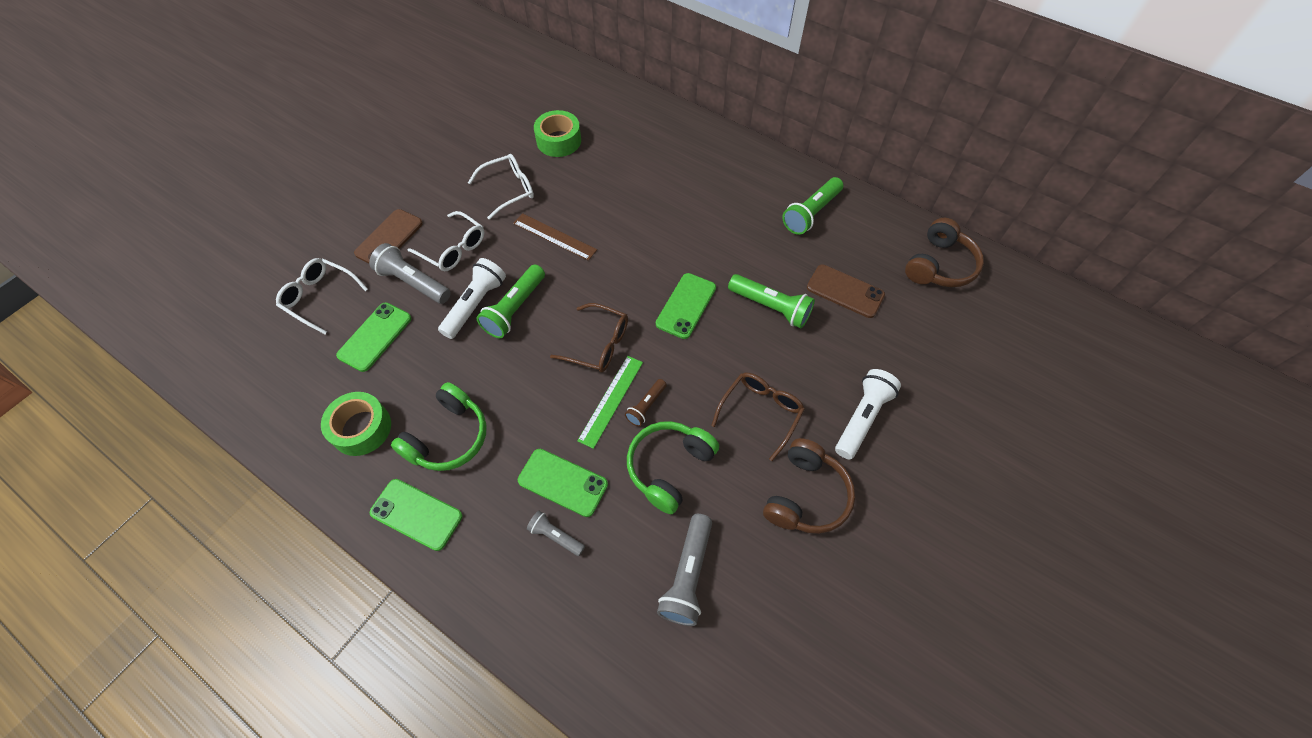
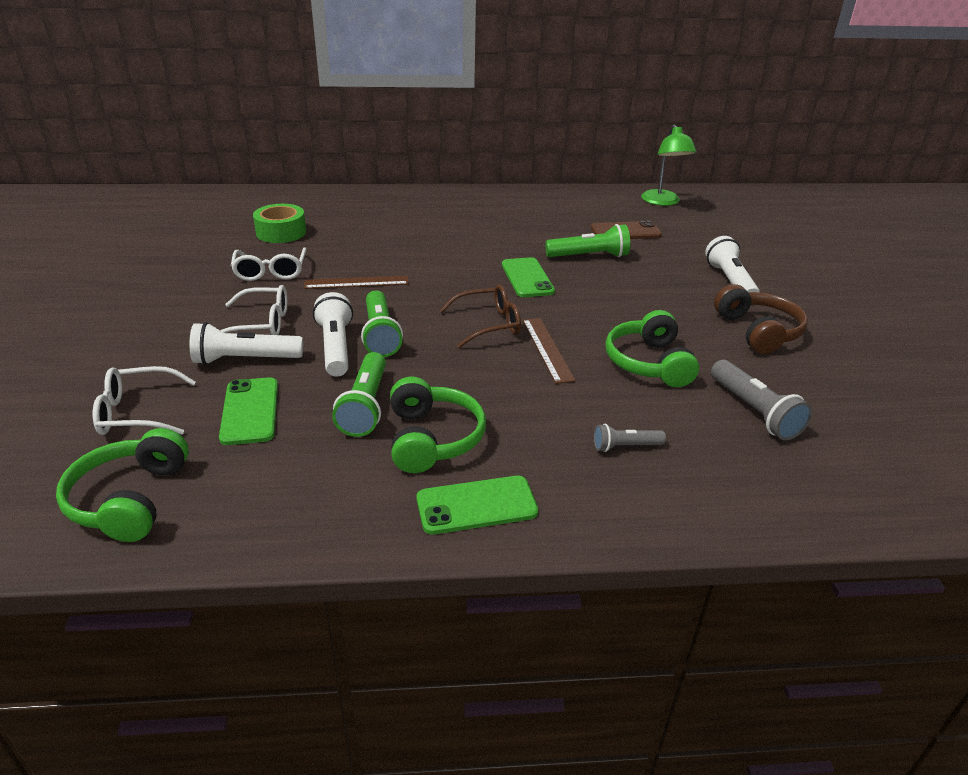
camera: 40 degrees left, 25 degrees down
green tape [321,392,391,456] -> none
brown phone [354,209,423,263] -> none
grey flashlight [369,243,451,304] -> white flashlight [190,322,303,365]
white glasses [468,154,534,220] -> white glasses turned 150 degrees clockwise [231,248,307,281]
green phone [518,449,608,517] -> none
green ruler [577,356,643,449] -> brown ruler [522,318,576,384]
brown flashlight [625,379,667,427] -> none
brown glasses [711,373,805,461] -> none
green flashlight [782,177,843,235] -> green flashlight moved to [332,352,386,437]
brown headphones [905,218,984,287] -> green lamp [641,125,697,206]
none -> green headphones [56,428,189,542]

